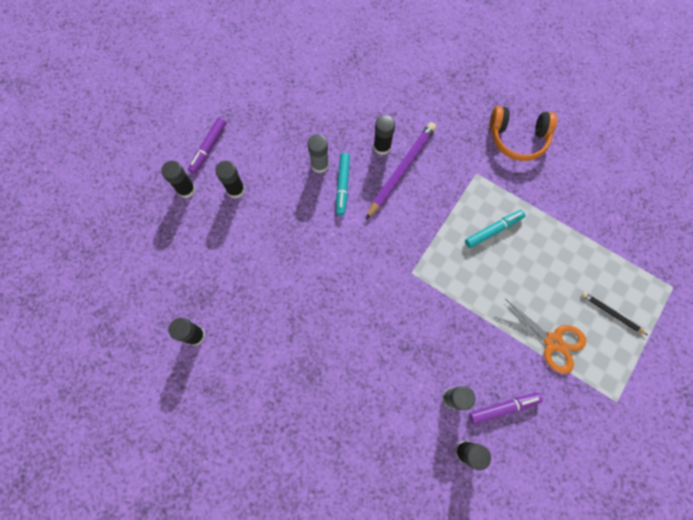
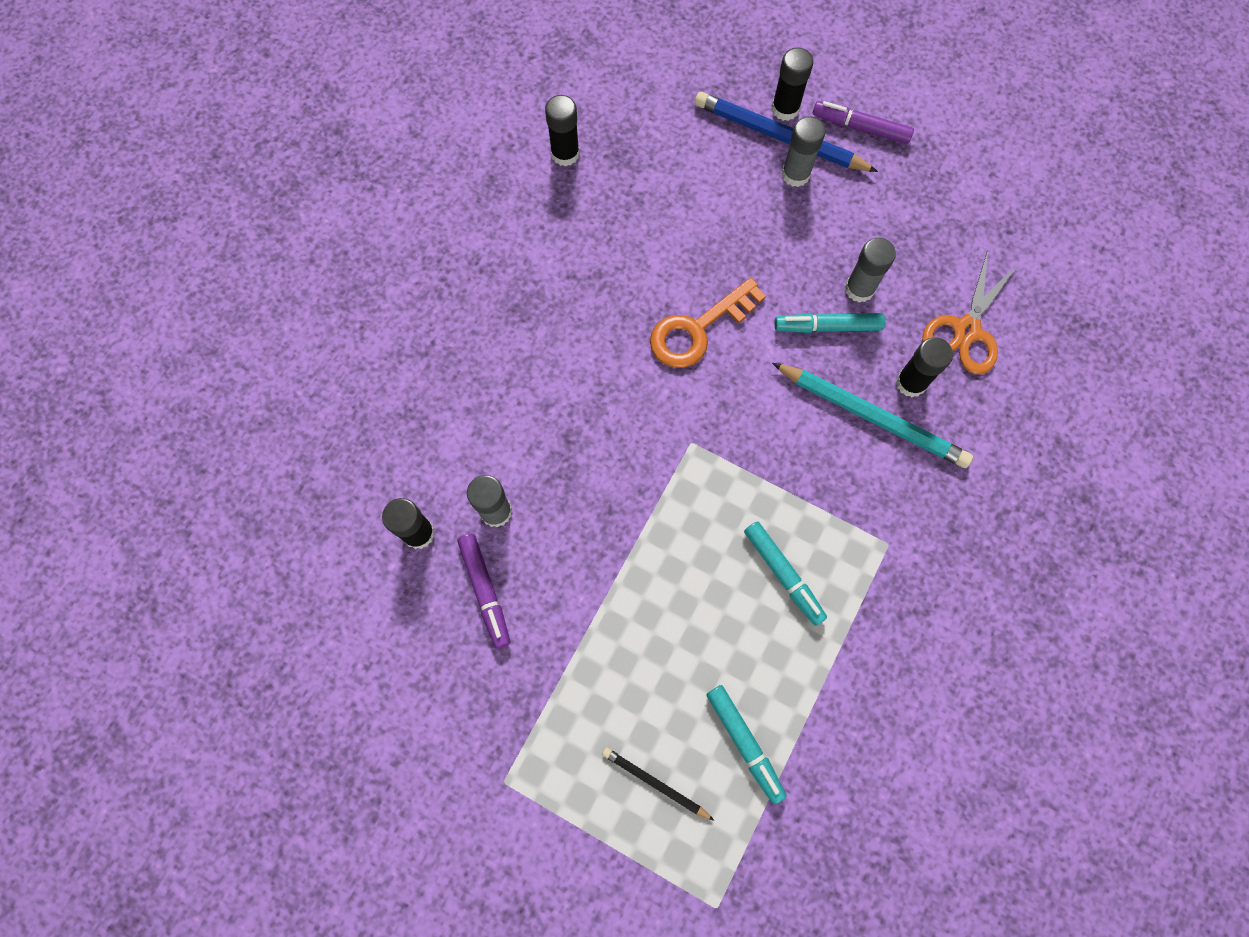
camera: 85 degrees right, 0 degrees up
black glue stick [215,161,245,199] -> grey glue stick [782,116,825,187]
purple pencil [366,122,436,219] -> turquoise pencil [772,363,973,468]
orange headphones [490,106,557,161] -> none
orange scissors [496,299,586,374] -> orange scissors moved to [922,250,1019,374]
black pencil [582,292,647,335] -> black pencil turned 90 degrees counterclockwise [602,747,714,821]
none -> orange key [650,277,766,368]
none -> blue pencil [695,92,878,172]
none -> turquoise marker [706,685,787,804]

